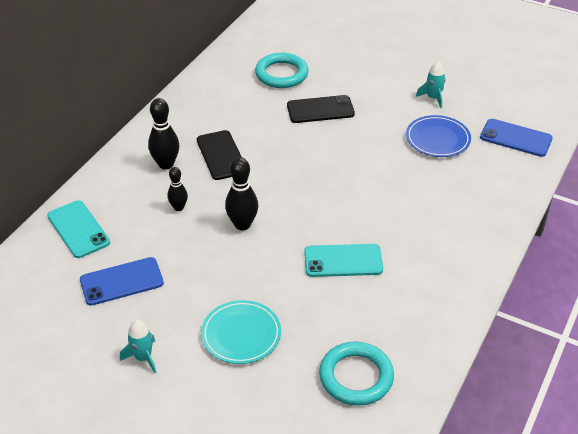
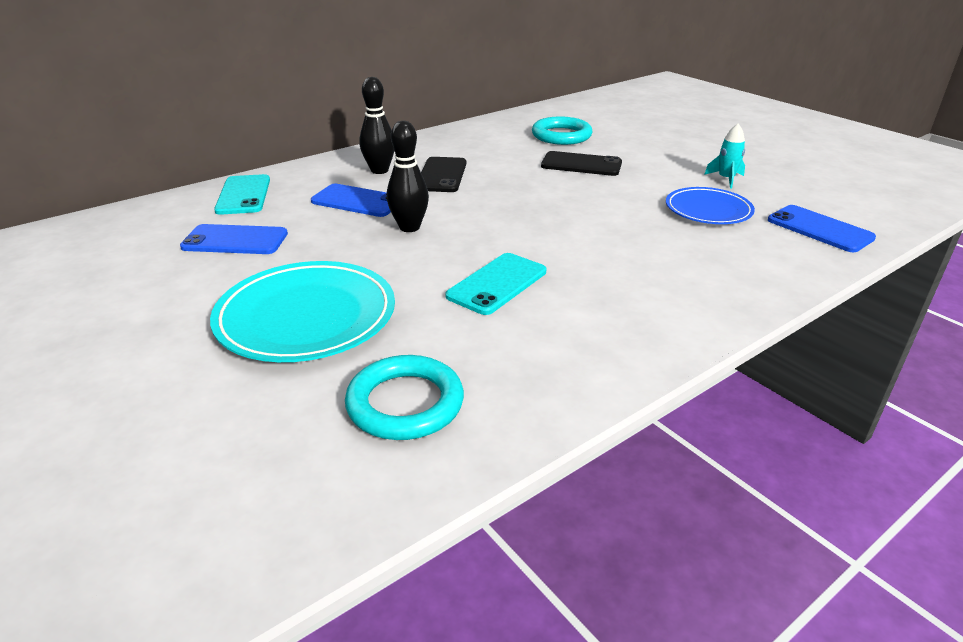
camera: 25 degrees right, 10 degrees down
turquoise rocket [120,320,157,373] -> none
black bowling pin [167,167,188,211] -> blue phone [311,184,391,217]
turquoise plate [201,300,281,364] -> turquoise plate [210,261,395,362], size x1.61
turquoise phone [304,244,383,277] -> turquoise phone turned 75 degrees counterclockwise [445,253,546,315]

